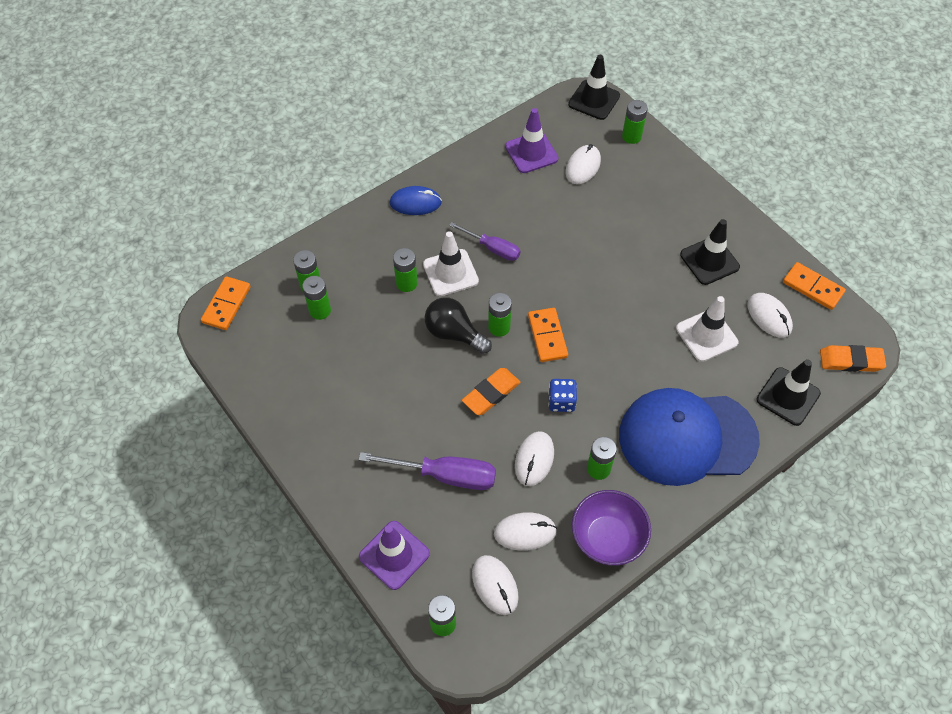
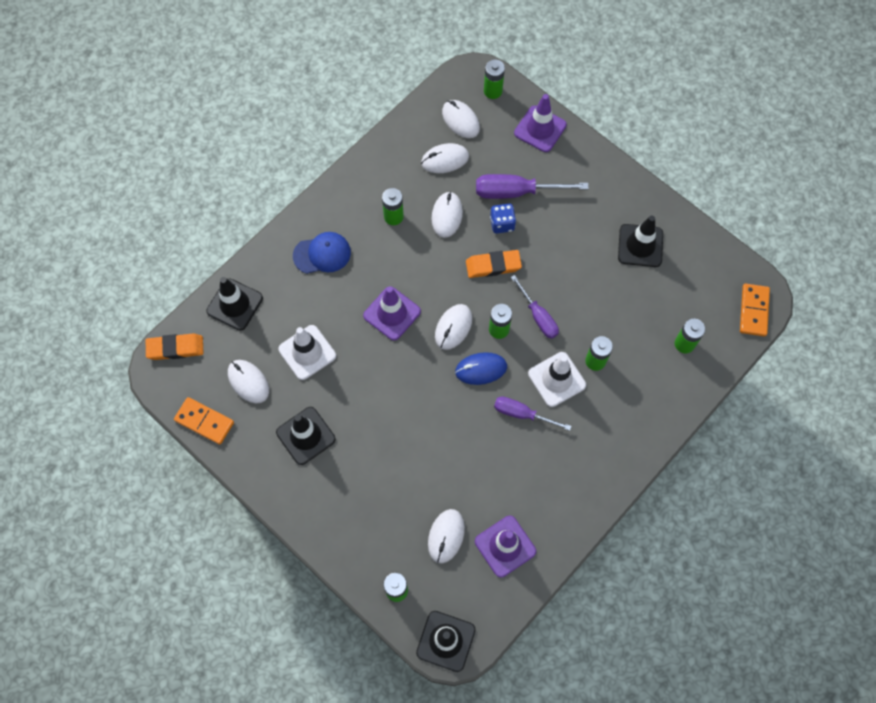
camera: 170 degrees right, 10 degrees up
green battery [302,276,331,320] -> none
blue mouse [390,186,442,215] -> blue mouse moved to [455,352,507,385]
black light bulb [425,297,492,354] -> purple screwdriver [511,275,559,339]
orange eraser [462,368,521,415] -> orange eraser turned 45 degrees clockwise [466,250,522,278]
orange domino [528,308,568,362] -> white mouse [435,304,472,350]
blue dice [548,379,577,412] -> blue dice moved to [490,204,516,234]
purple bowl [572,490,651,566] -> none
blue cap [619,388,760,486] -> blue cap [293,232,351,274], size x0.49
none -> purple traffic cone [363,286,421,341]
none -> black traffic cone [618,215,663,267]

